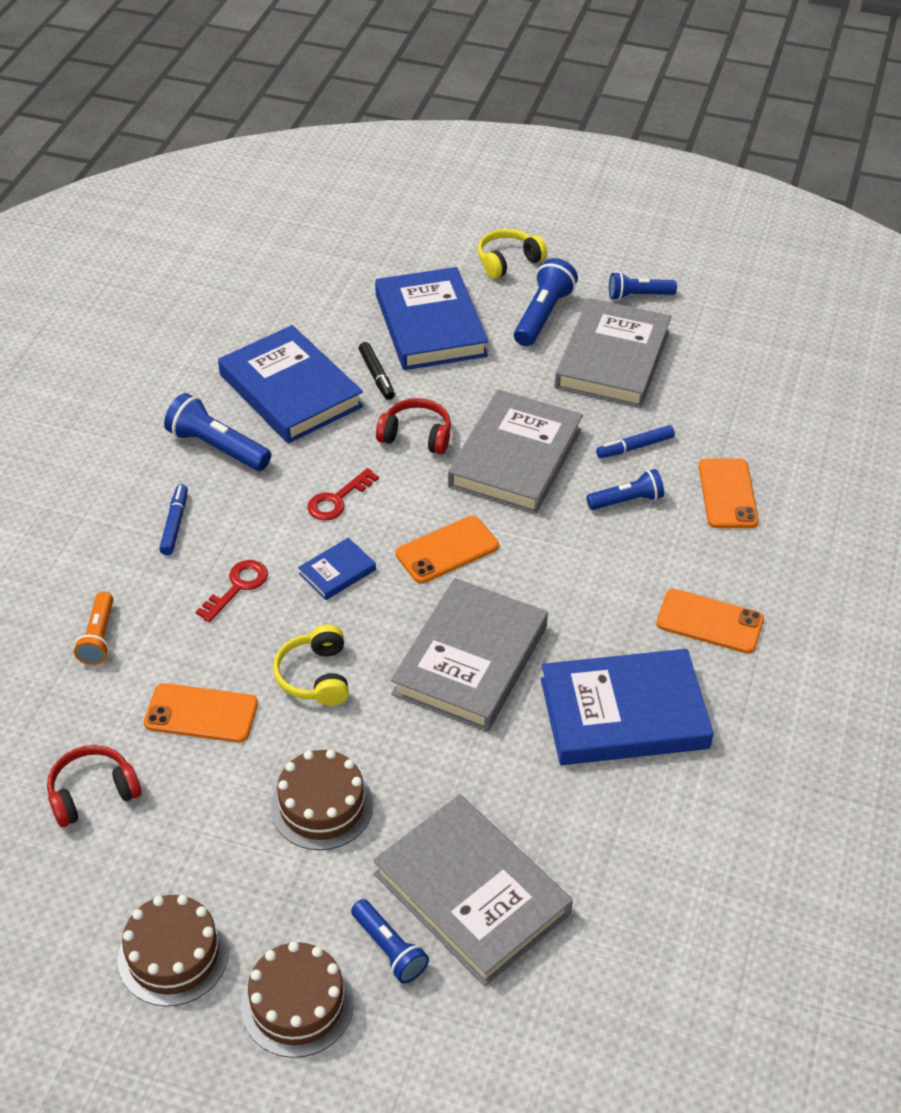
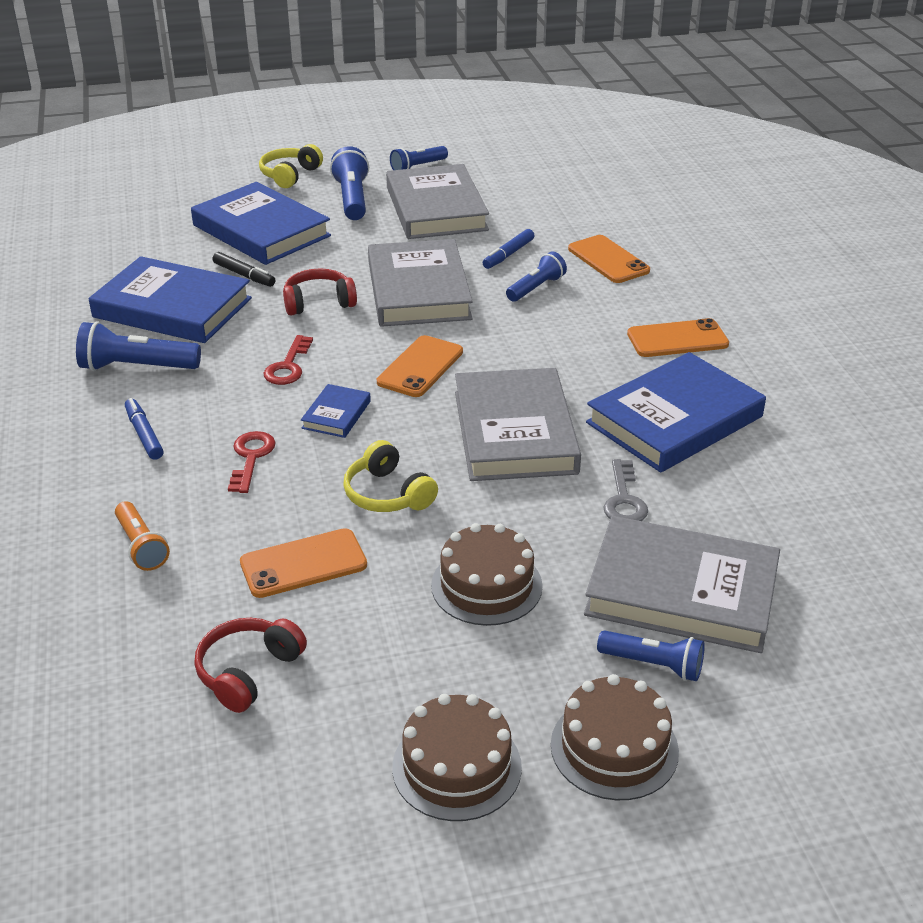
camera: 30 degrees left, 10 degrees down
none -> grey key [604,459,648,521]

